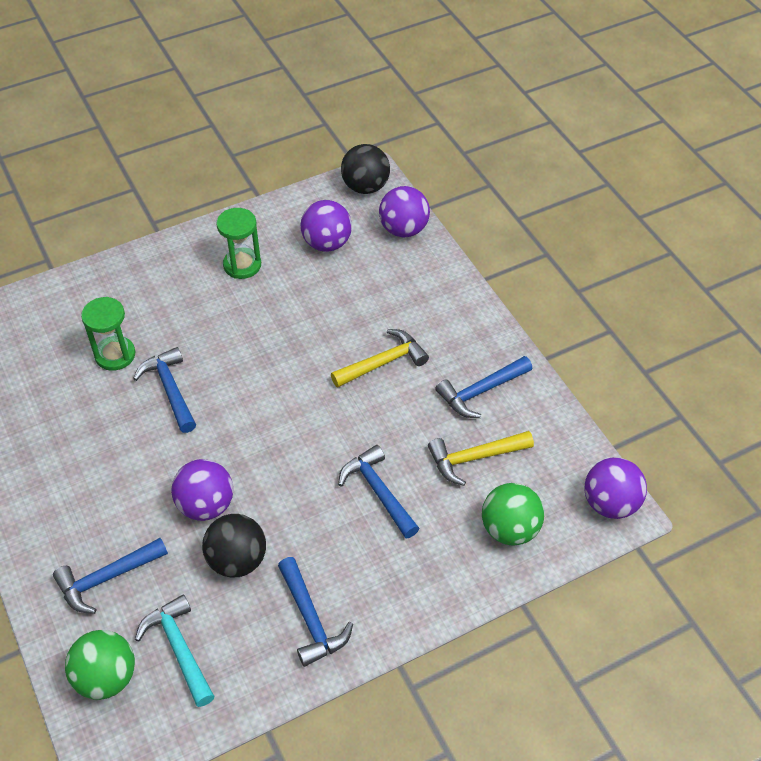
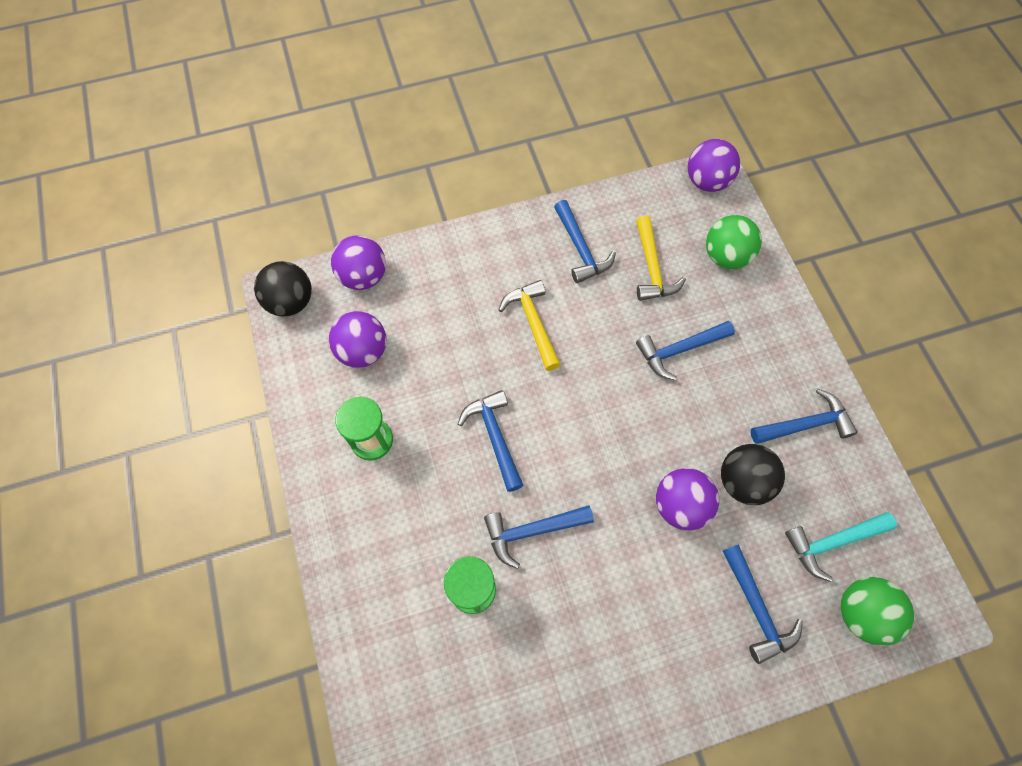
camera: 80 degrees left, 15 degrees up
none -> blue hammer [458,390,524,492]

